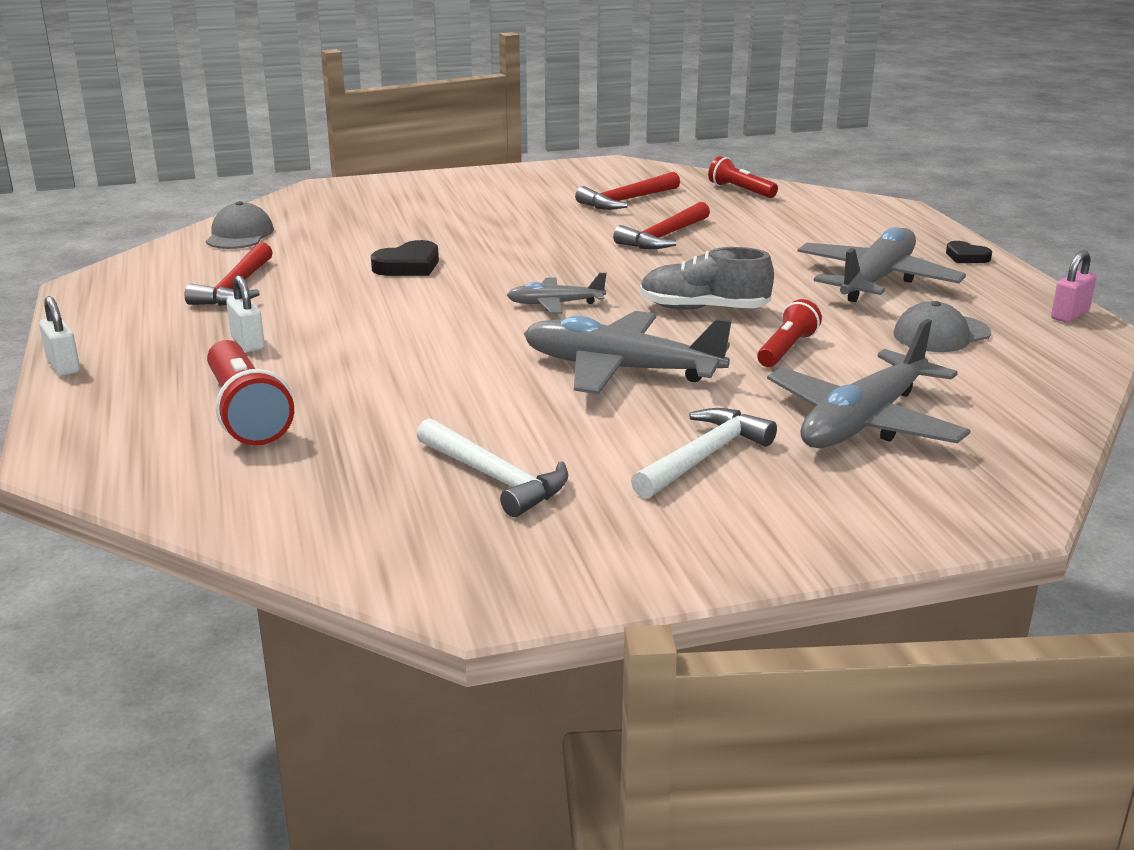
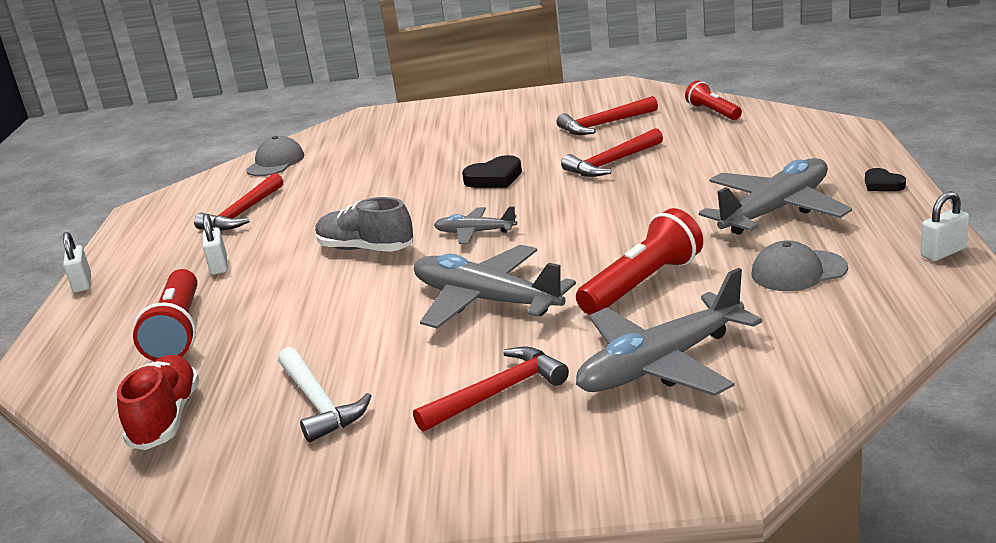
camera: 20 degrees right, 0 degrees up
black heart [371,240,439,276] -> black heart moved to [462,155,522,188]
white hammer [631,408,777,499] -> red hammer [413,346,569,432]
grey shoe [640,247,774,310] -> grey shoe moved to [315,197,413,252]
red flashlight [757,299,822,367] -> red flashlight [576,208,703,315], size x1.64
pink padlock [1051,250,1096,323] -> white padlock [920,191,969,261]
none -> red shoe [117,355,199,450]

